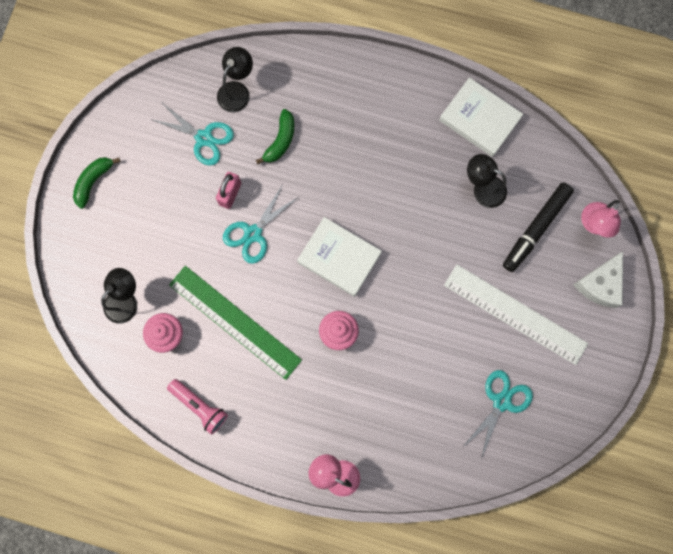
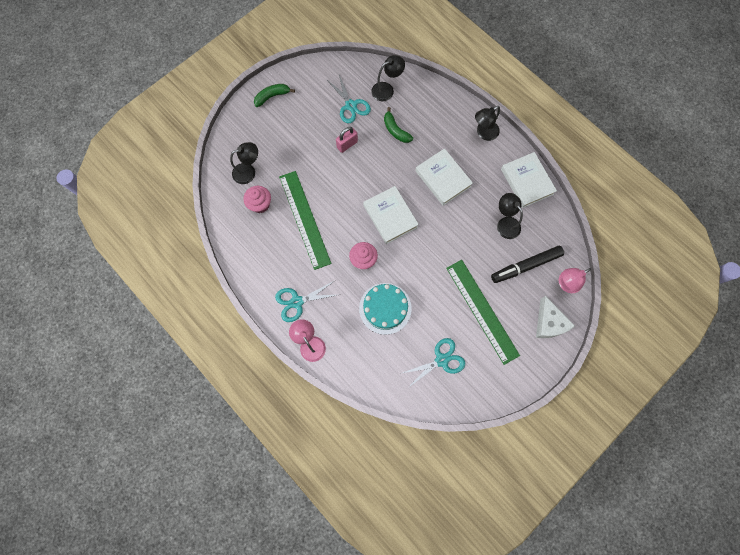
camera: 30 degrees right, 5 degrees down
pink flashlight [167,379,228,434] -> none
turquoise scissors [223,186,297,264] -> turquoise scissors moved to [275,281,337,322]
green banana [256,109,294,164] -> green banana turned 90 degrees clockwise [384,107,413,143]
white ruler [444,265,588,365] -> green ruler [446,260,520,365]
white cheese [573,252,623,308] -> white cheese turned 75 degrees counterclockwise [536,296,575,338]
none -> turquoise cake [359,283,412,335]
none -> white book [415,148,473,206]
none -> black lamp [475,106,500,141]

